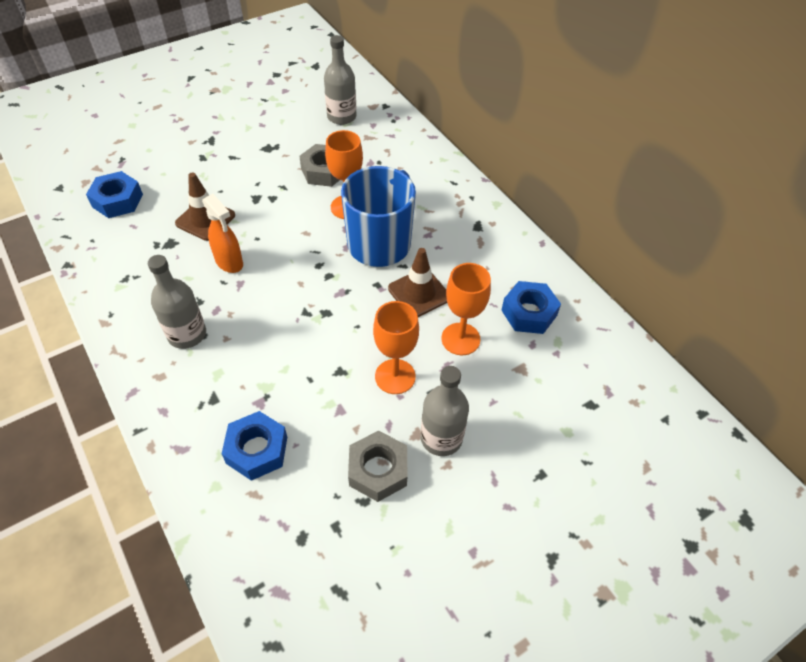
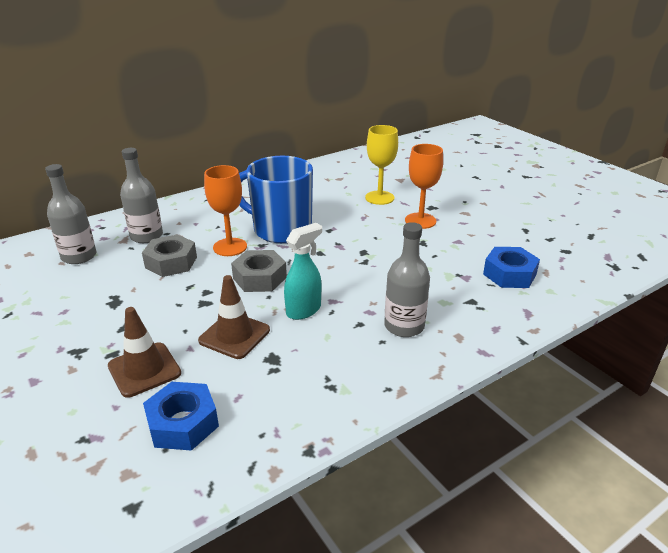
camera: 90 degrees left, 20 degrees down
orange spray bottle [202,194,243,273] -> turquoise spray bottle [284,223,322,320]
grey nut [348,430,407,502] -> grey nut moved to [231,250,287,292]
brown traffic cone [388,248,447,317] -> brown traffic cone moved to [108,307,181,397]
grey bottle [421,366,469,456] -> grey bottle moved to [120,148,163,243]
orange goblet [441,263,491,355] -> yellow goblet [365,125,398,205]
blue nut [501,281,561,334] -> none

